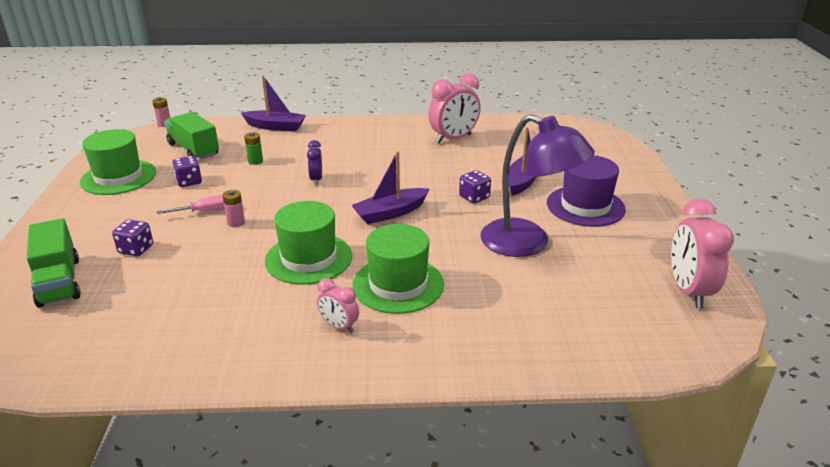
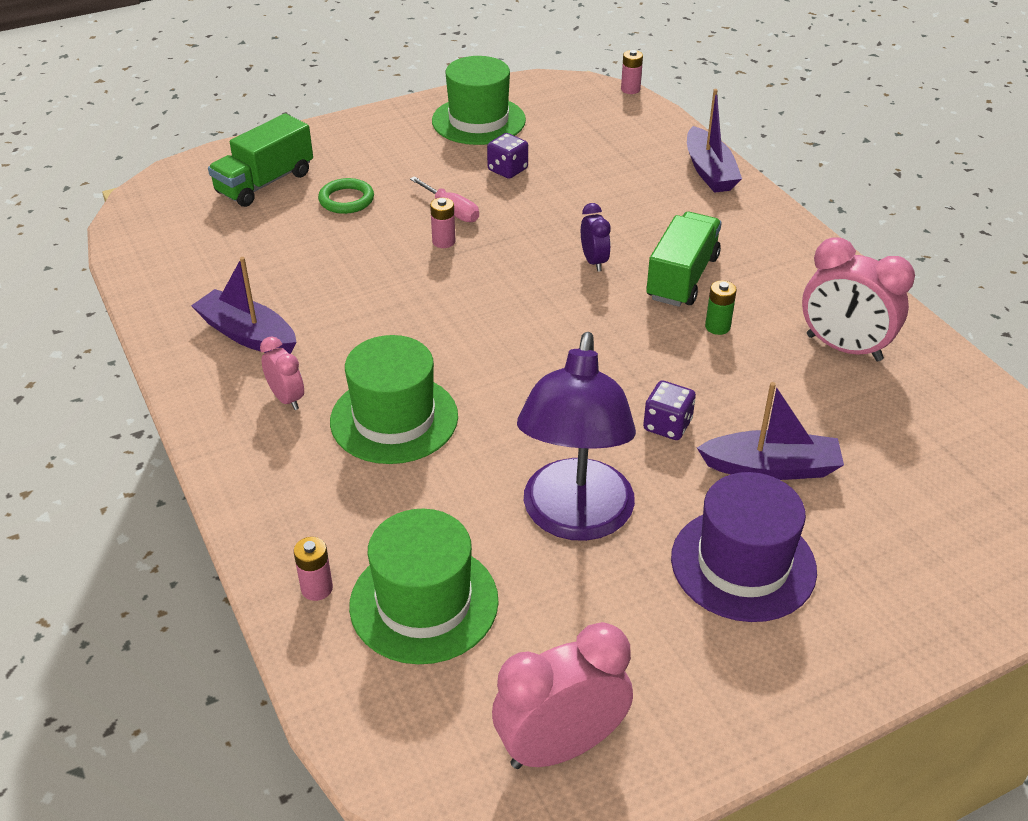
camera: 65 degrees right, 10 degrees up
purple dice [112,219,153,256] -> green ring [318,178,374,214]
green truck [164,112,219,160] -> green truck moved to [646,212,722,307]
green battery [244,132,263,165] -> green battery moved to [705,280,737,335]
green hat [265,201,352,285] -> green hat moved to [349,509,499,664]
purple clock [307,140,322,185] -> purple clock turned 105 degrees clockwise [581,203,611,272]
pink clock [317,278,359,333] -> pink clock turned 135 degrees clockwise [260,336,304,410]
purple boat [351,151,429,224] -> purple boat moved to [191,257,297,354]
none -> pink battery [294,537,333,601]

